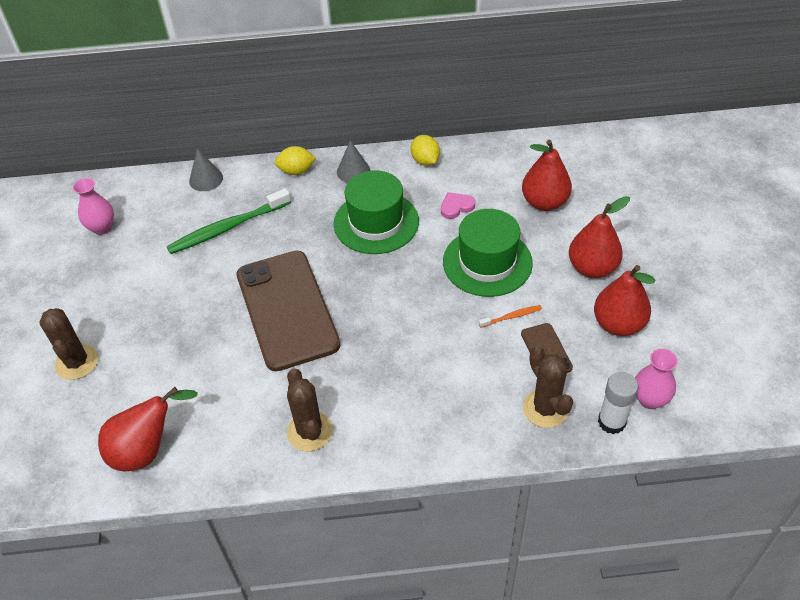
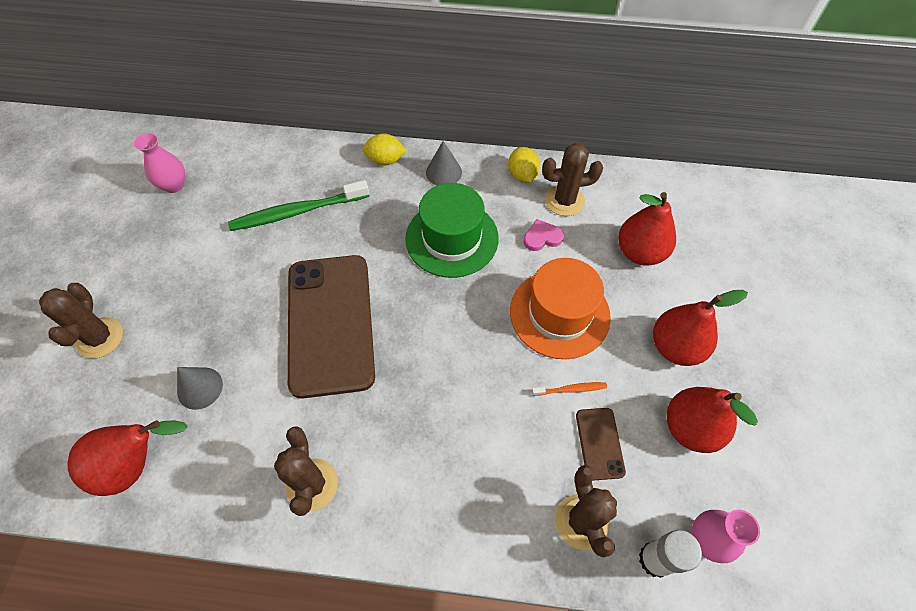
camera: 10 degrees right, 10 degrees up
grey cone [189,148,223,191] -> grey cone moved to [177,367,223,410]
green hat [443,209,533,297] -> orange hat [510,258,611,359]
none -> brown cactus [542,143,603,216]

